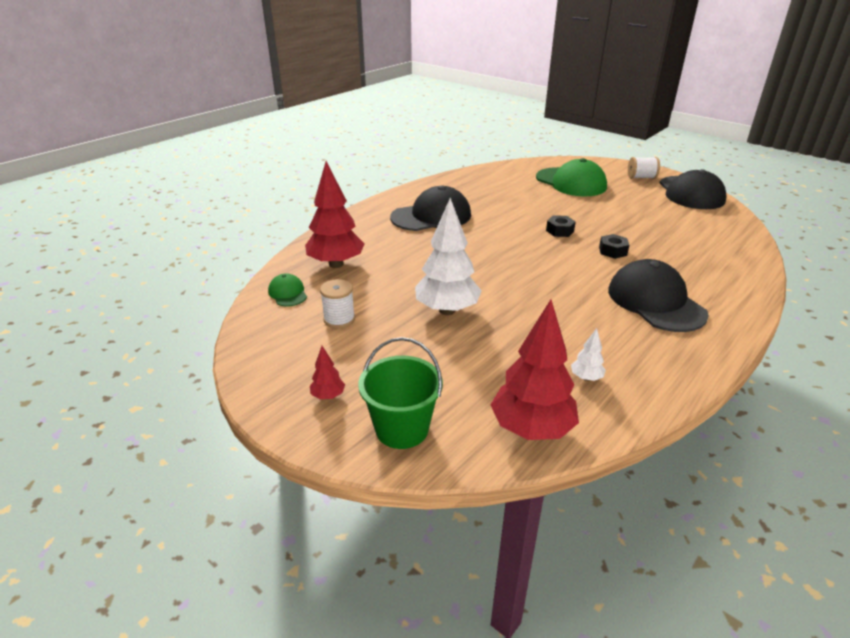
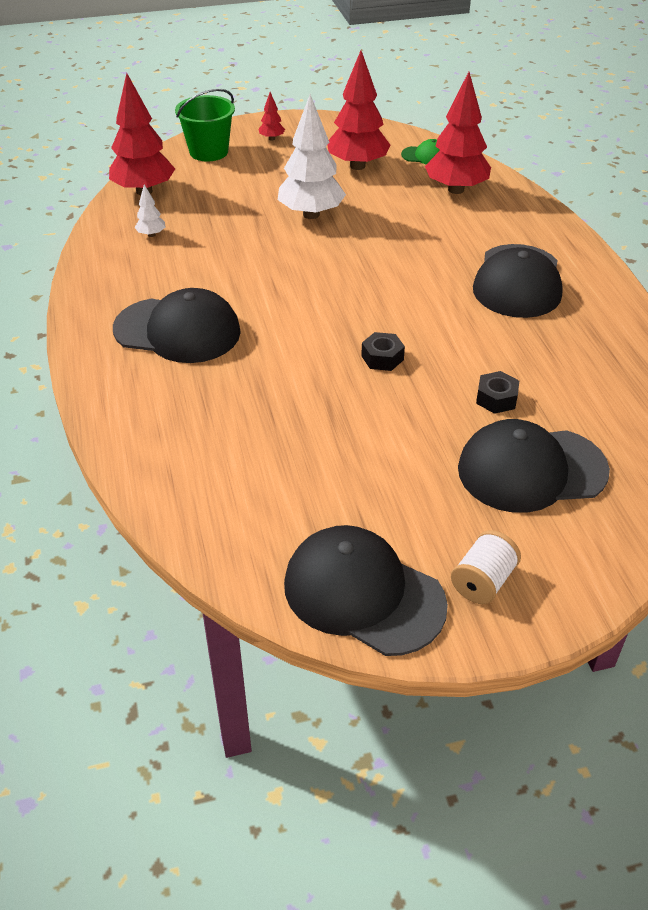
camera: 125 degrees right, 10 degrees up
white spool [320,279,355,328] -> red tree [327,50,390,170]
green cap [536,158,607,197] -> black cap [458,419,610,513]
black nut [599,234,629,259] -> black nut moved to [476,371,519,414]

